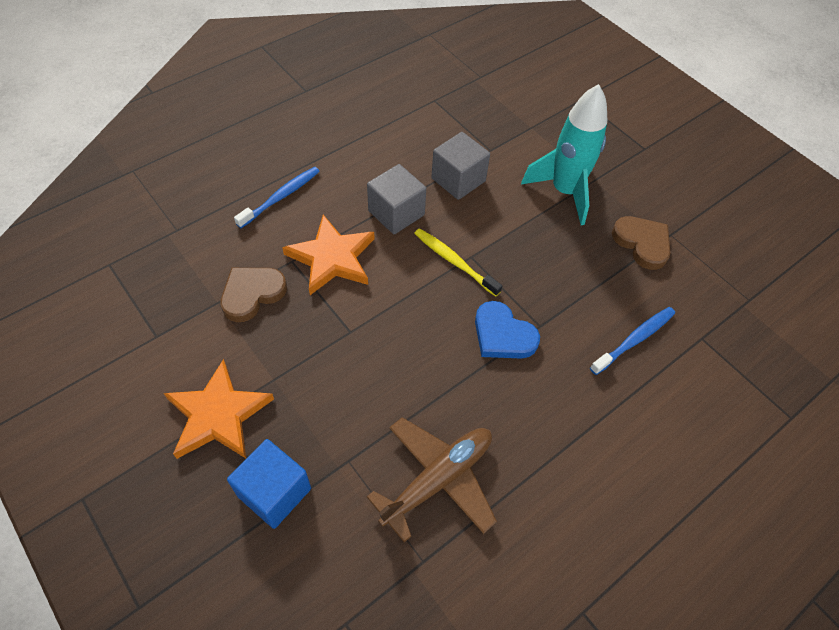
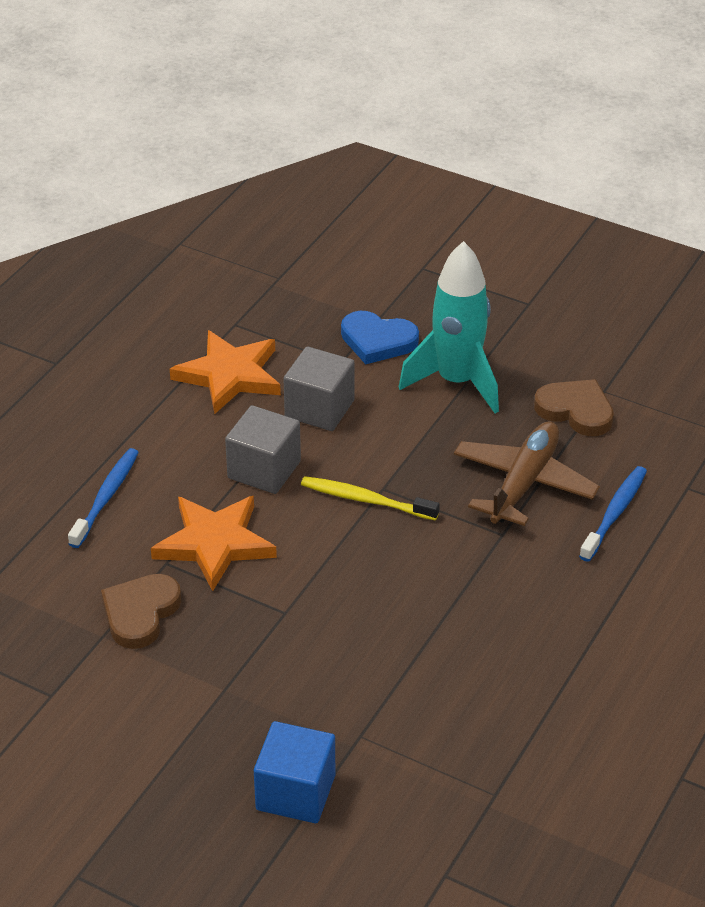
camera: 20 degrees left, 15 degrees down
orange star [164,359,274,459] -> orange star moved to [170,330,281,414]
brown plane [367,417,497,542] -> brown plane moved to [454,421,600,526]
blue heart [475,301,540,359] -> blue heart moved to [341,311,419,364]

